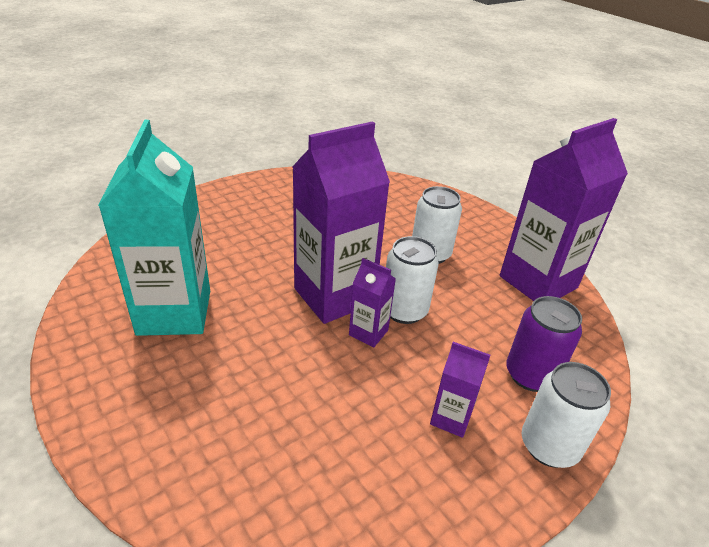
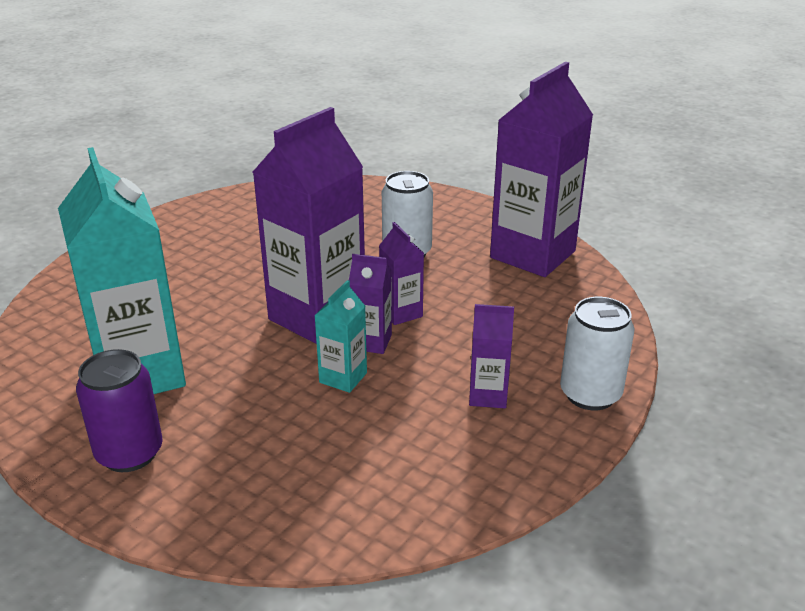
camera: 15 degrees left, 5 degrees down
white can [386,236,439,324] -> purple carton [379,222,424,325]
purple can [506,296,582,392] -> purple can moved to [76,349,163,472]
none -> turquoise carton [314,280,367,393]

